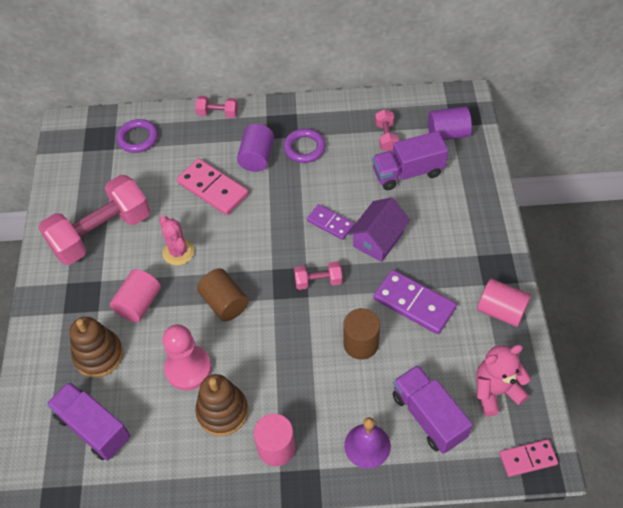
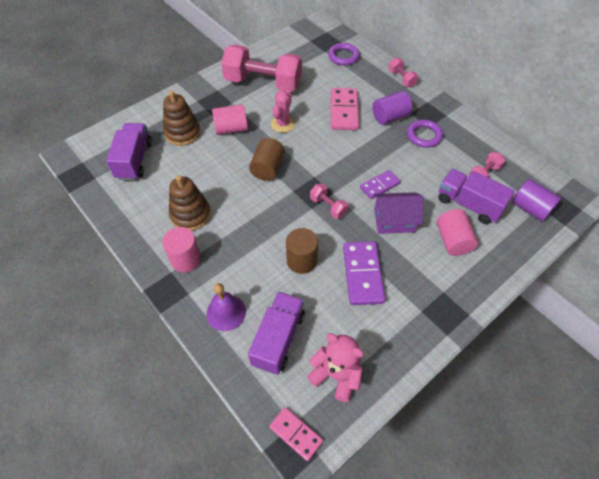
camera: 50 degrees right, 0 degrees up
pink pawn [162,325,212,390] -> none
purple domino [307,204,354,240] -> purple domino turned 60 degrees clockwise [360,170,401,199]
pink cylinder [477,279,531,327] -> pink cylinder moved to [437,209,478,256]

